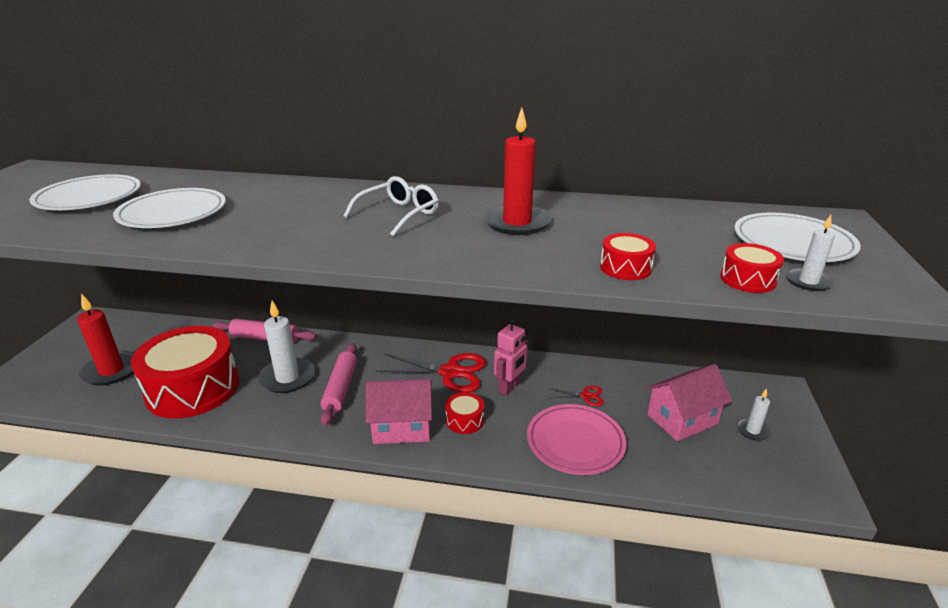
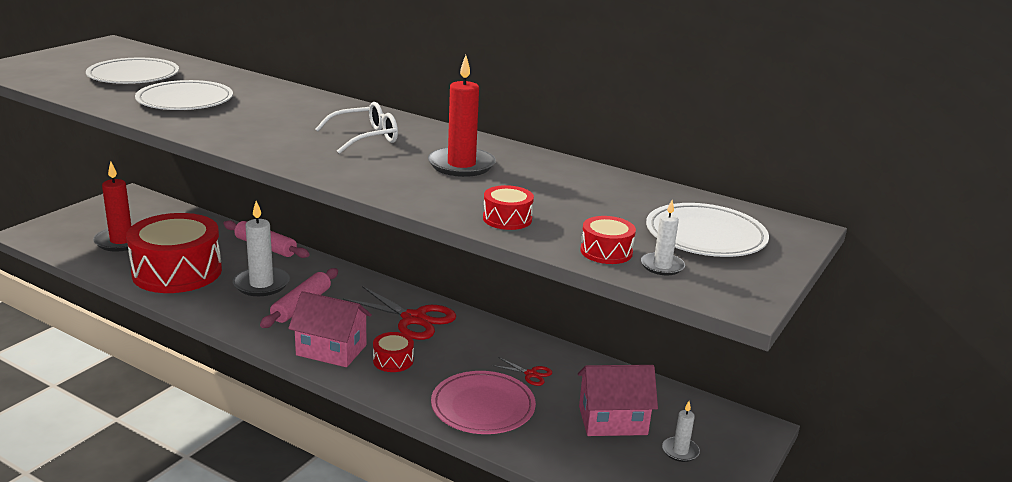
camera: 20 degrees right, 5 degrees down
pink robot [494,318,528,396] -> none

